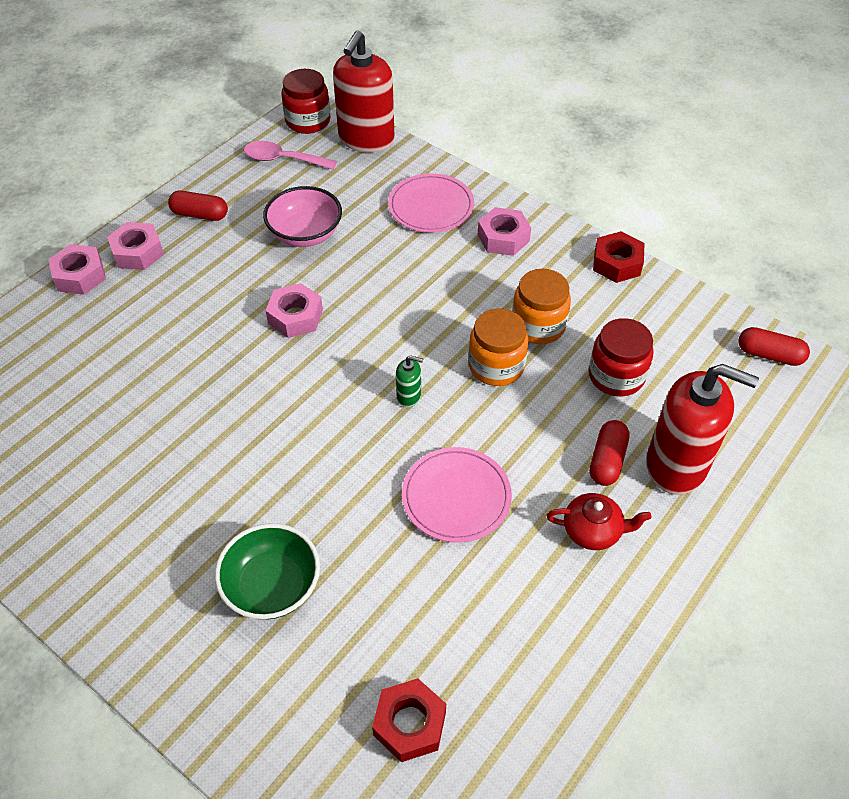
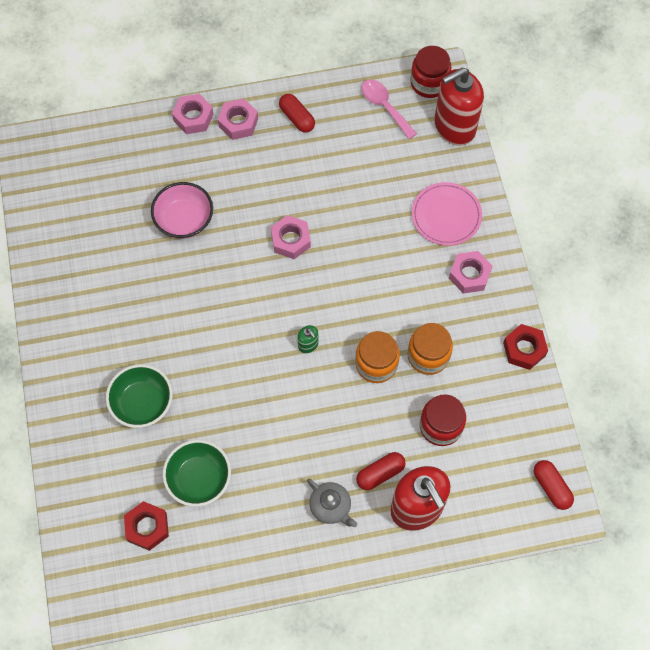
camera: 40 degrees right, 15 degrees up
pink bowl [263,186,342,247] -> pink bowl moved to [151,182,213,239]
pink plate [402,447,512,543] -> none
red teapot [547,493,651,550] -> grey teapot [307,479,357,527]
none -> green bowl [163,440,231,507]

